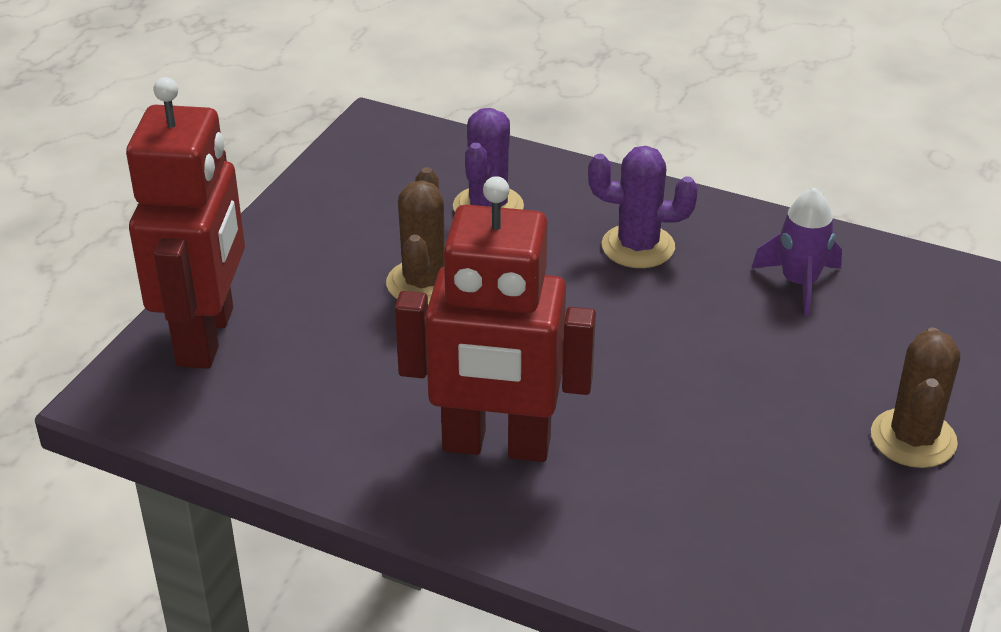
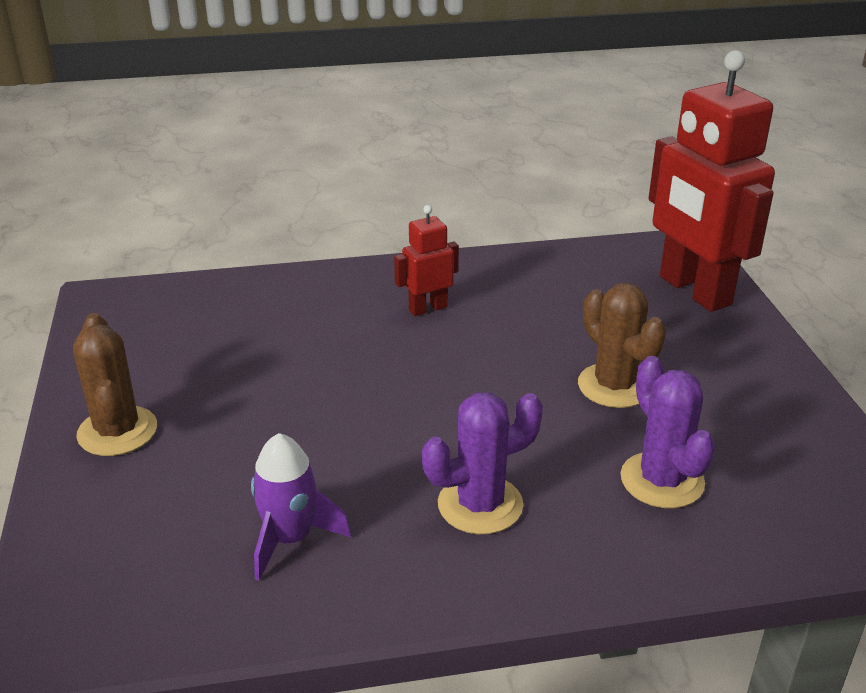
camera: 145 degrees right, 5 degrees down
red robot [395,176,596,462] -> red robot [394,205,459,316], size x0.46

